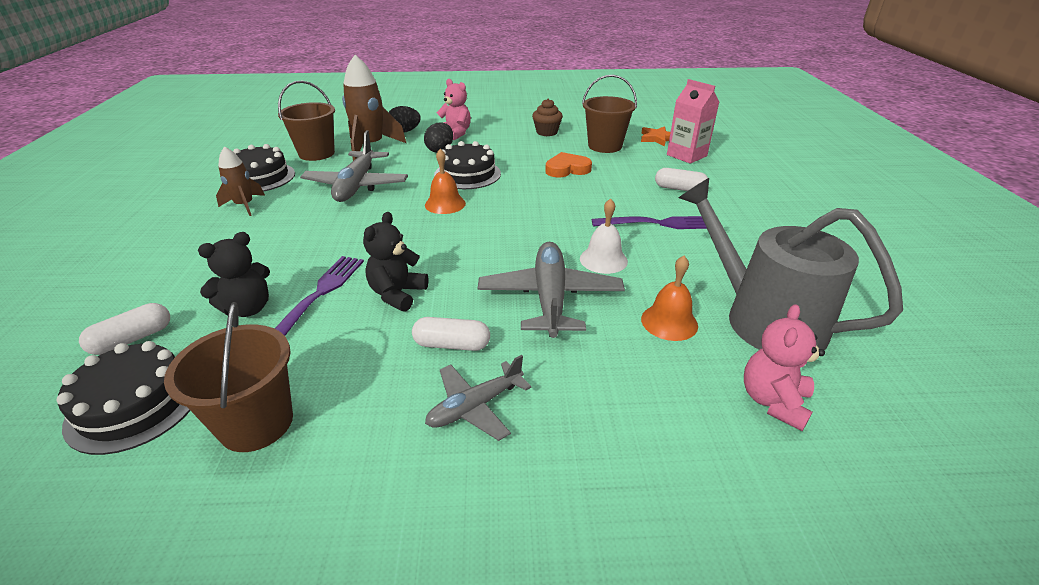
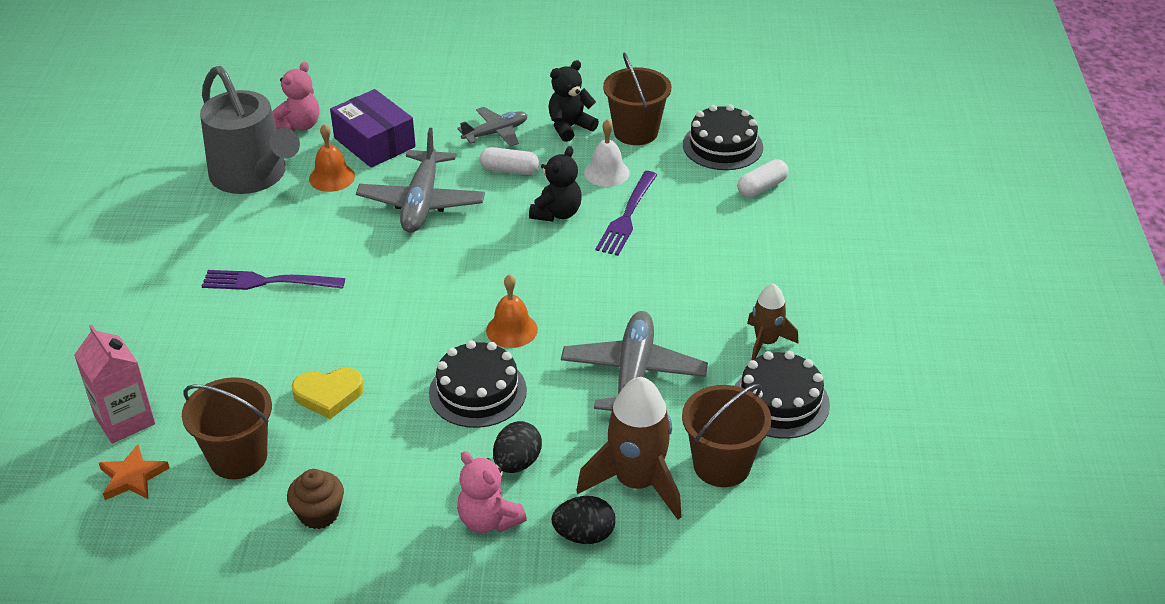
camera: 175 degrees left, 5 degrees up
black teddy bear [198,232,270,317] -> black teddy bear moved to [549,60,599,142]
orange heart [545,152,592,177] -> yellow heart [292,367,364,419]
white bell [580,198,628,274] -> white bell moved to [584,119,630,187]
white capsule [655,168,708,191] -> none
none -> purple box [330,89,416,168]

